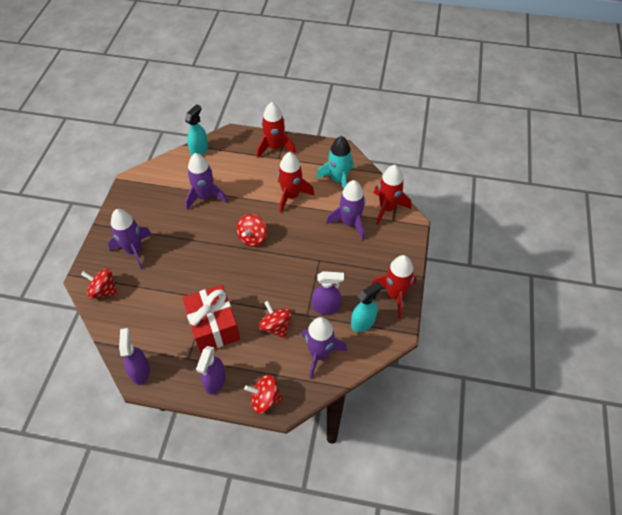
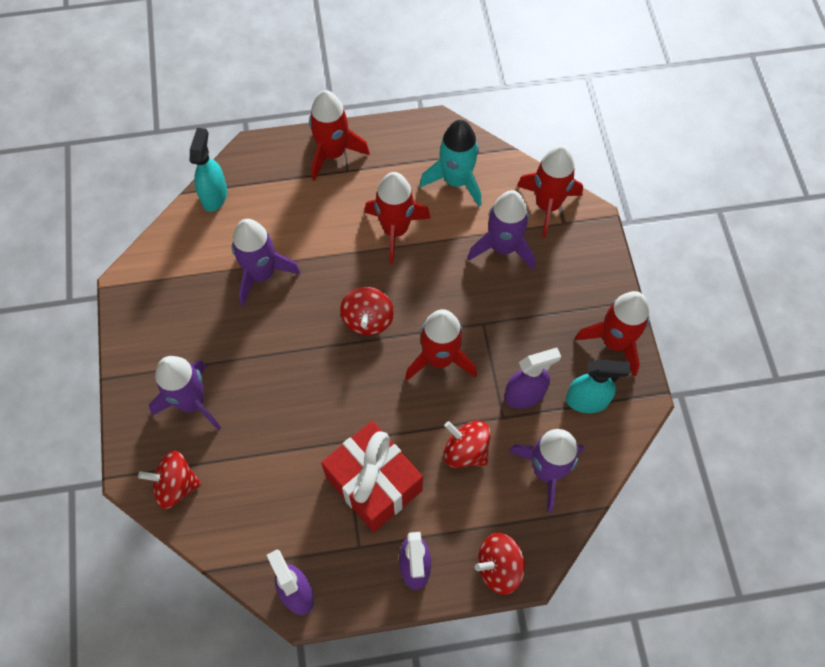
camera: 20 degrees left, 10 degrees up
turquoise spray bottle [351,281,382,332] -> turquoise spray bottle turned 60 degrees clockwise [566,359,631,413]
none -> red rocket [405,309,477,380]

